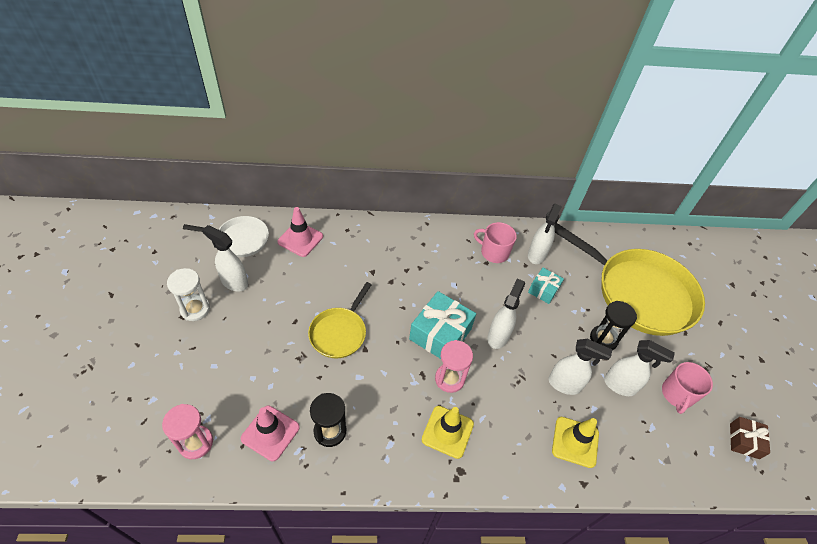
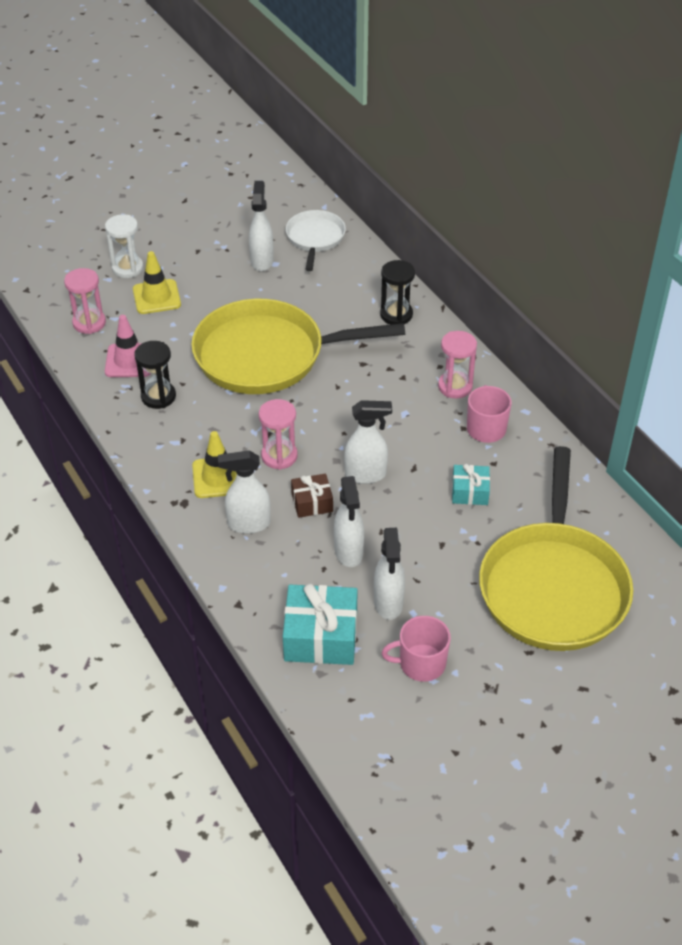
camera: 65 degrees right, 5 degrees down
white hourglass [167,268,210,321] -> white hourglass moved to [105,214,144,278]
white pan [183,216,269,257] -> white pan turned 150 degrees counterclockwise [286,210,346,271]
pink traffic cone [278,207,323,257] -> none
yellow pan [308,282,372,358] -> yellow pan [191,299,405,394], size x1.95
turquoise gift [409,291,476,359] -> turquoise gift moved to [283,583,358,665]
white spray bottle [528,204,562,264] -> white spray bottle moved to [218,450,271,534]
yellow traffic cone [552,417,599,468] -> yellow traffic cone moved to [133,251,181,314]
black hourglass [590,301,637,350] -> black hourglass moved to [380,260,415,325]
brown gift [730,417,770,459] -> brown gift moved to [291,473,333,518]
none -> pink hourglass [438,331,477,399]

